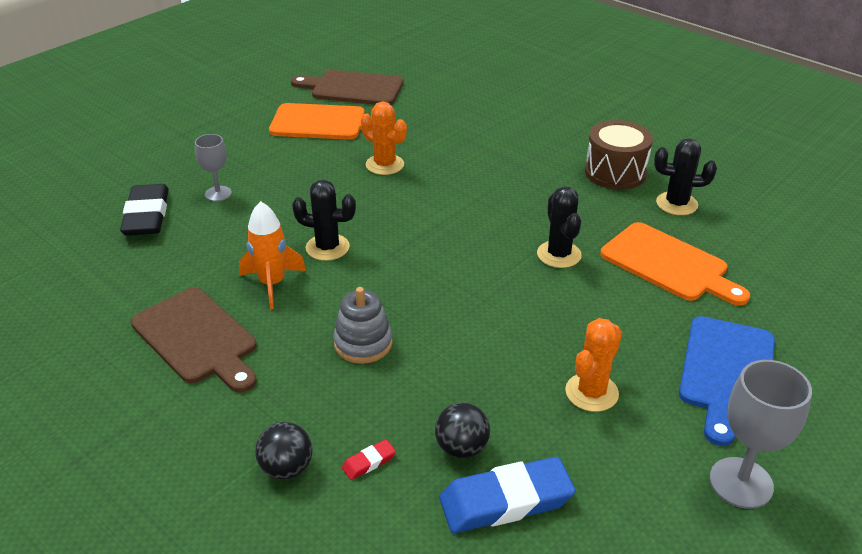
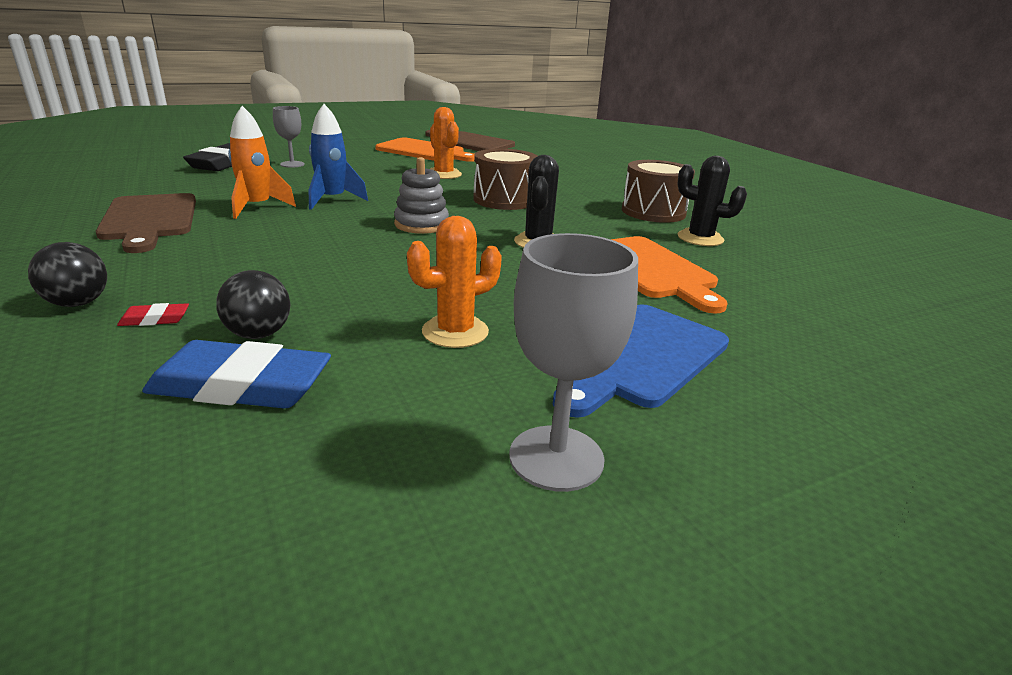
camera: 20 degrees right, 10 degrees down
black cactus [292,180,356,261] -> blue rocket [309,104,368,210]
grey stacking toy [333,287,393,364] -> grey stacking toy moved to [394,157,449,234]
none -> brown drum [473,149,537,210]

